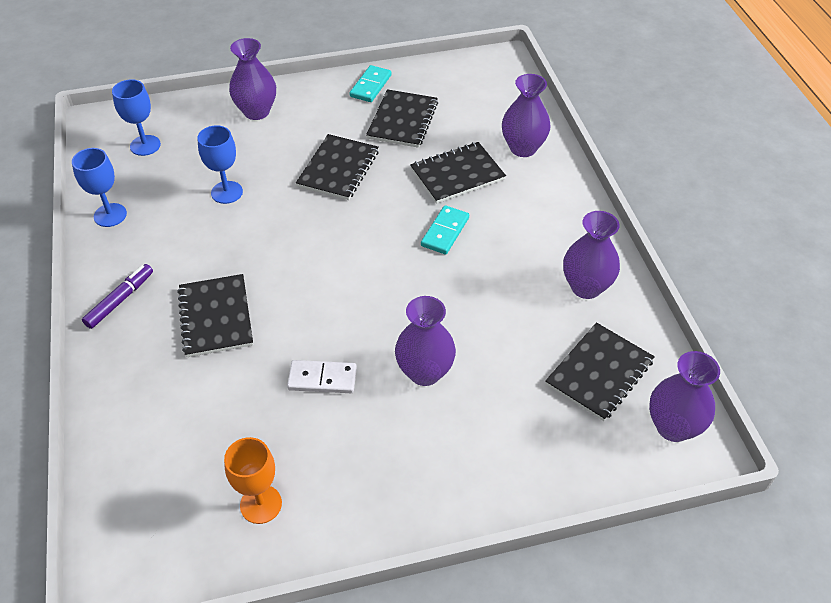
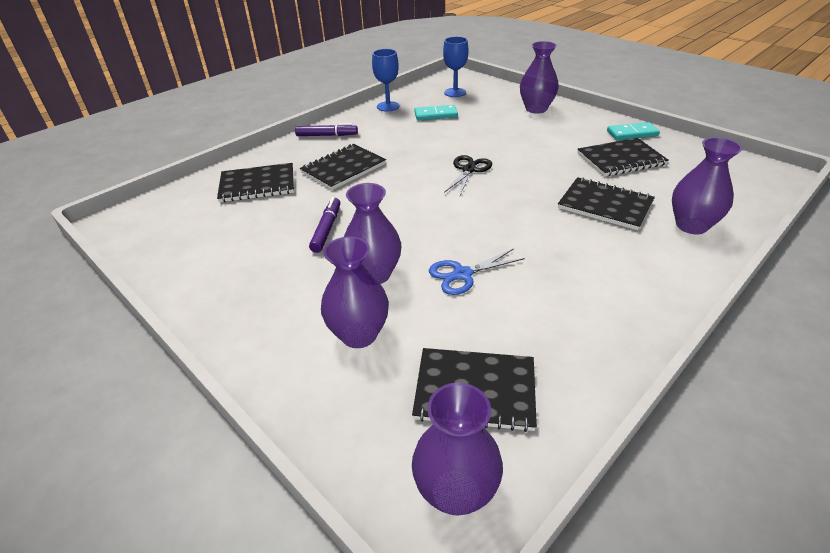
camera: 60 degrees right, 10 degrees down
blue goblet [197,125,243,204] -> none
orange goblet [224,437,282,524] -> none
white domino [287,360,357,393] -> purple marker [309,197,340,253]
black notebook [296,134,379,200] -> black notebook moved to [217,163,294,202]
turquoise domino [421,205,469,255] -> turquoise domino moved to [414,105,458,121]
purple vase [563,211,620,299] -> purple vase moved to [321,236,389,348]
none -> blue scissors [429,248,525,295]
none -> black scissors [444,155,492,195]

